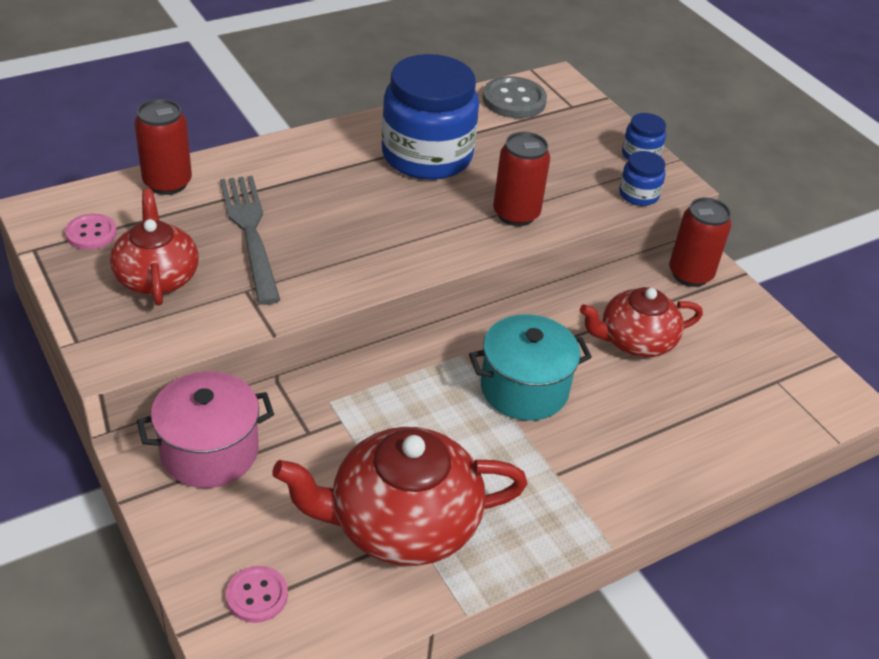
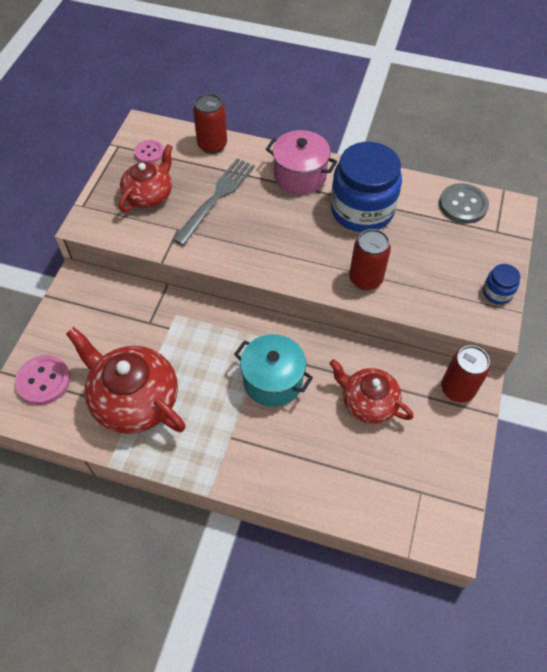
camera: 50 degrees right, 15 degrees up
pink pot [137,371,274,488] -> pink pot moved to [266,130,338,195]
pink button [226,566,288,623] -> pink button [15,355,70,405], size x1.57
blue jar [619,151,665,206] -> none

